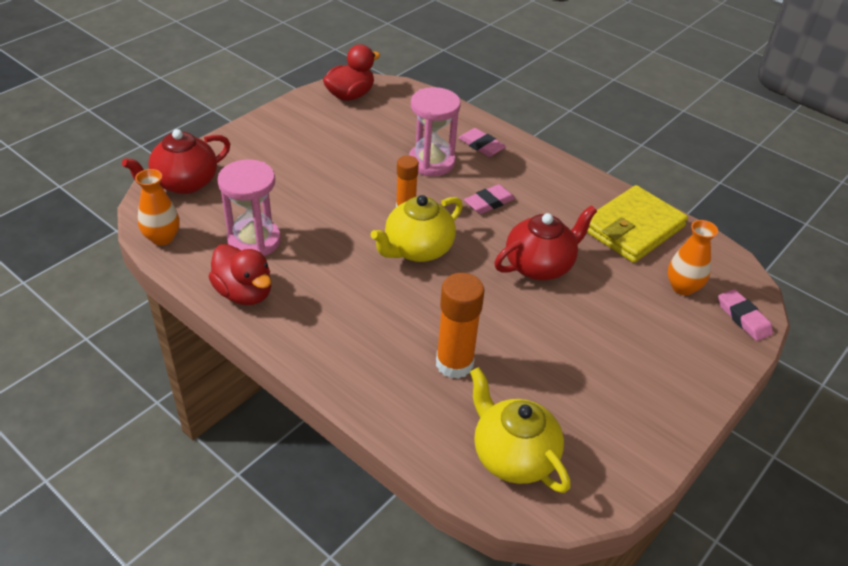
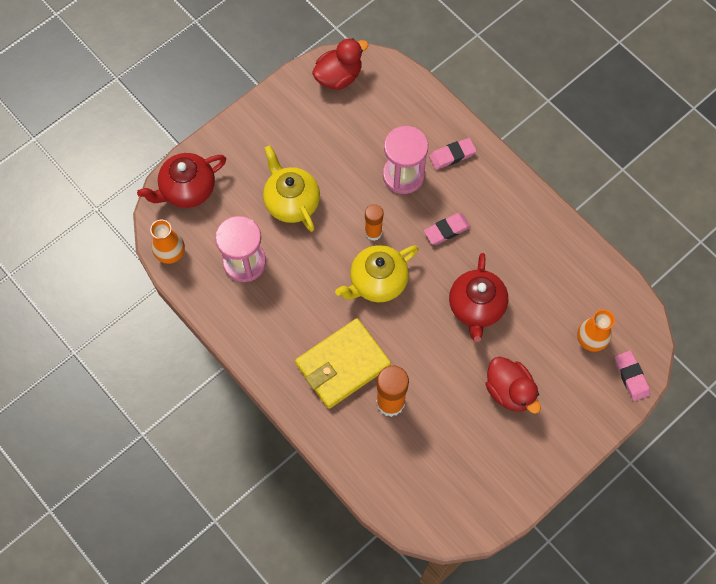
camera: 10 degrees right, 25 degrees up
red duck [209,244,271,305] -> red duck moved to [485,356,541,414]
pink eraser [458,128,506,157] -> pink eraser turned 75 degrees counterclockwise [429,138,477,170]
yellow teapot [470,367,571,493] -> yellow teapot moved to [263,145,320,232]
red teapot [494,205,597,280] -> red teapot turned 120 degrees clockwise [449,253,508,342]
yellow wallet [587,185,688,263] -> yellow wallet moved to [295,318,391,409]

